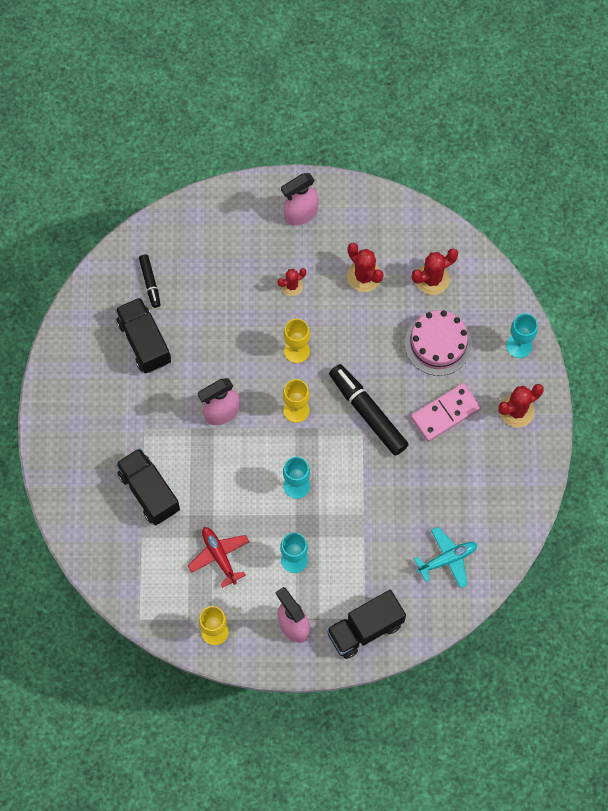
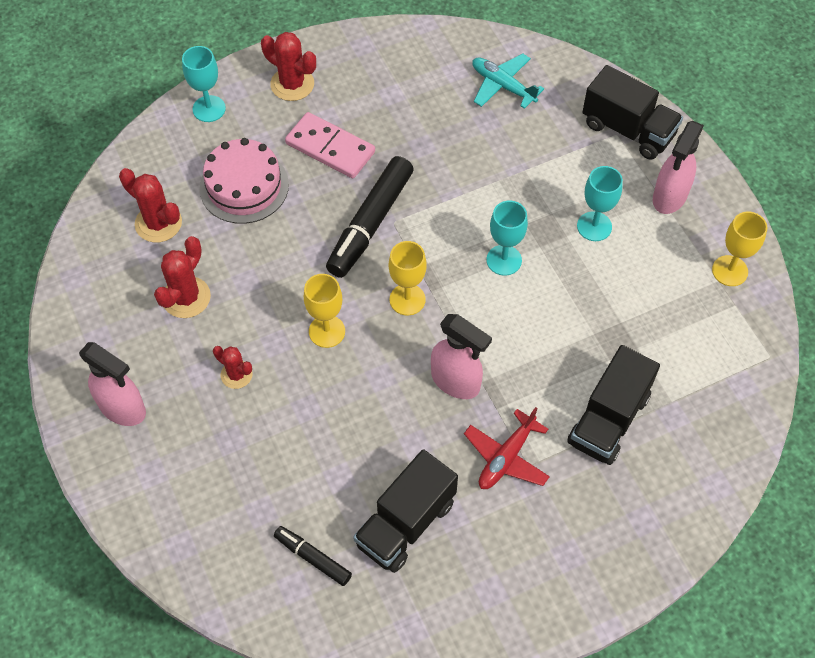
camera: 115 degrees left, 10 degrees down
black marker [139,255,160,308] -> black marker turned 105 degrees counterclockwise [274,526,352,586]
red plane [188,527,249,588] -> red plane moved to [464,407,550,489]

